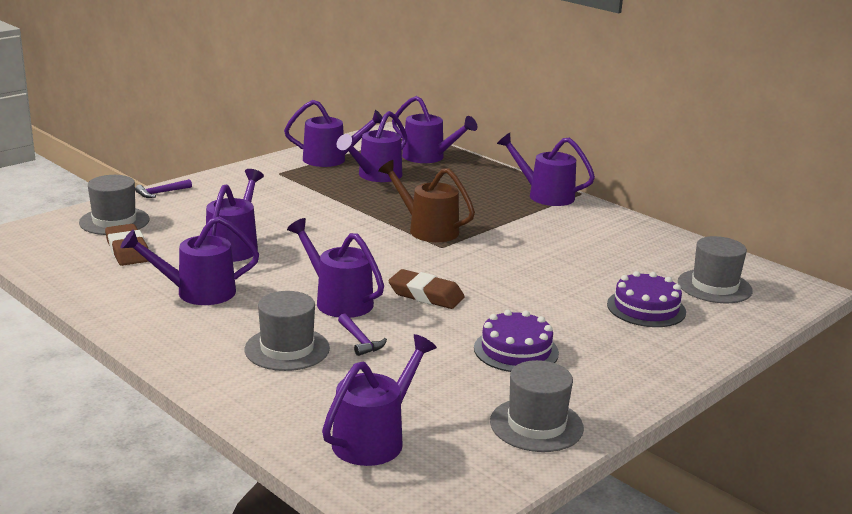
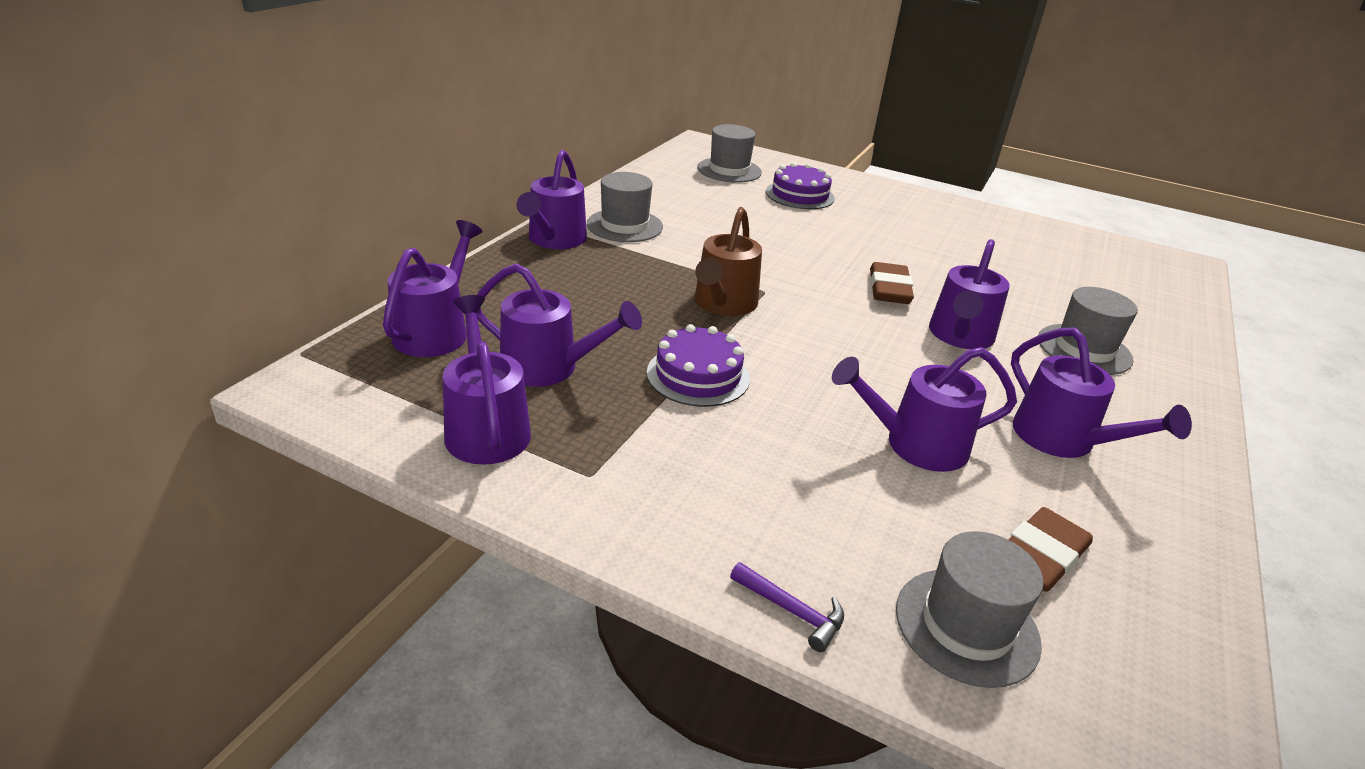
camera: 110 degrees left, 10 degrees up
purple watering can [322,334,437,466] -> none
purple hammer [338,313,387,356] -> none
purple cake [474,310,559,372] -> purple cake moved to [647,324,750,407]
grey hat [490,360,584,452] -> grey hat moved to [587,172,663,242]

